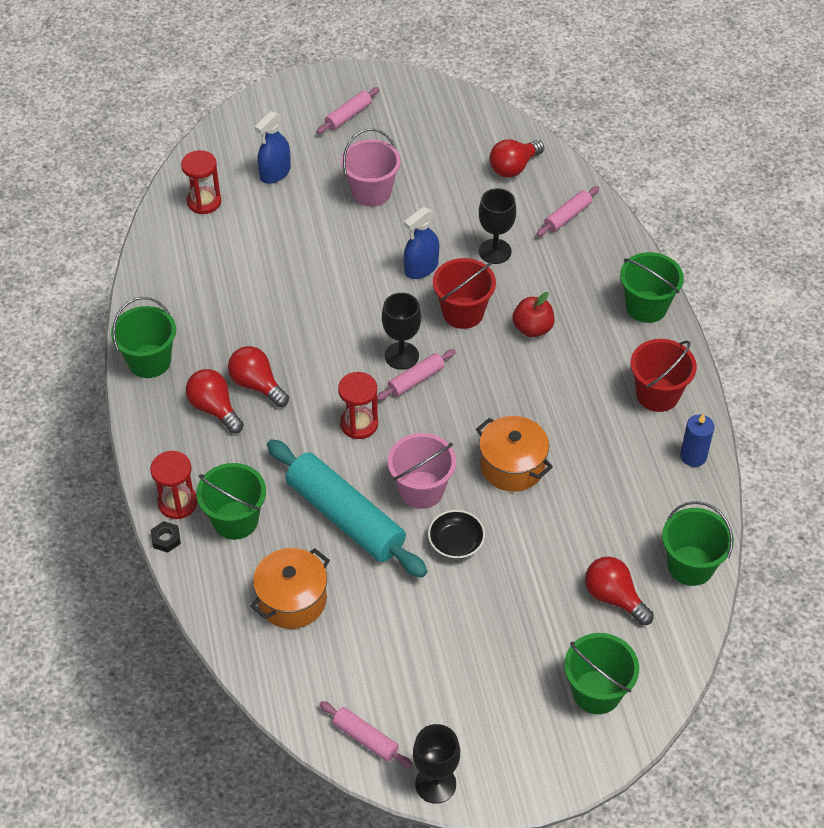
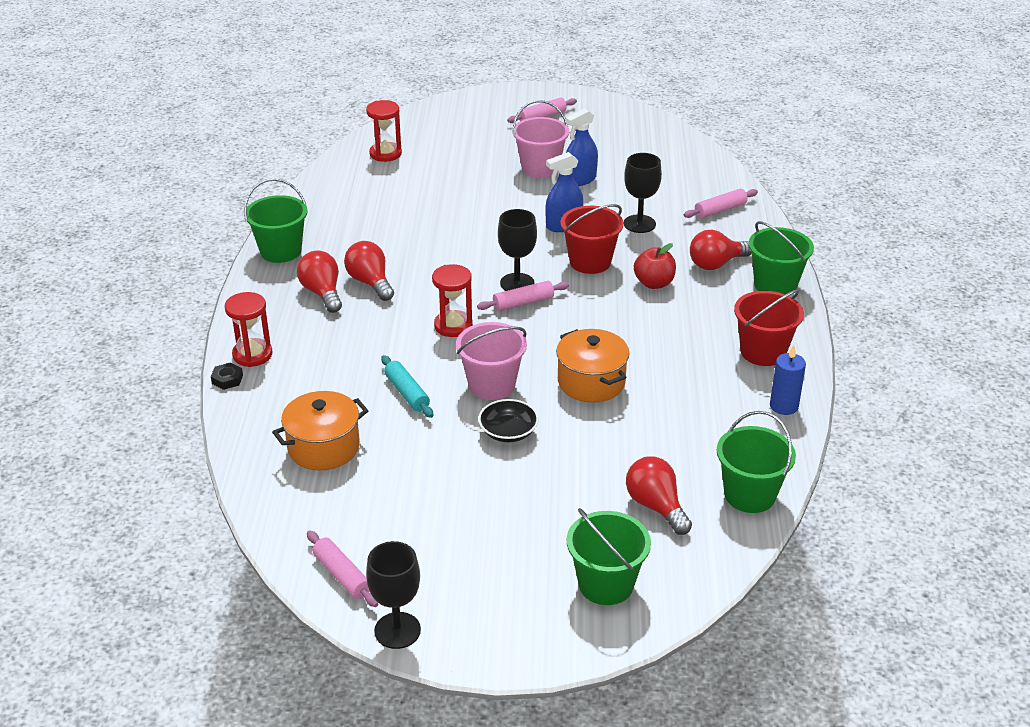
camera: 15 degrees right, 15 degrees down
green bucket [196,463,266,540] -> none
blue spray bottle [255,111,291,184] -> blue spray bottle moved to [565,109,598,186]
turquoise rolling pin [267,439,427,578] -> turquoise rolling pin [381,355,433,418], size x0.47
red light bulb [489,139,544,177] -> red light bulb moved to [690,230,752,270]

